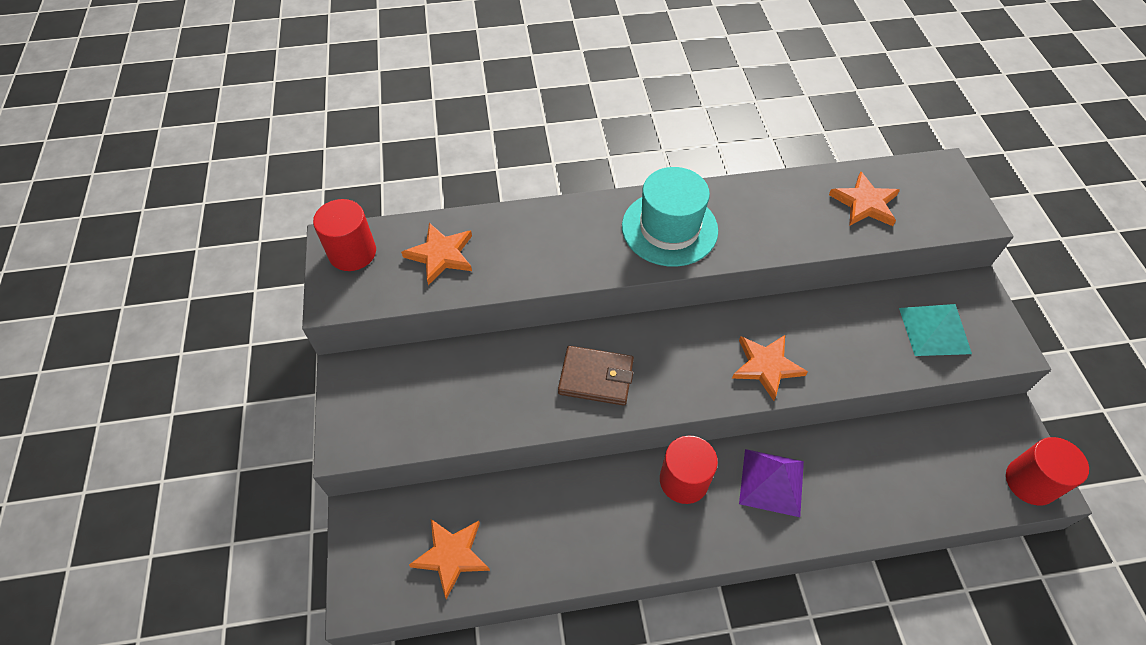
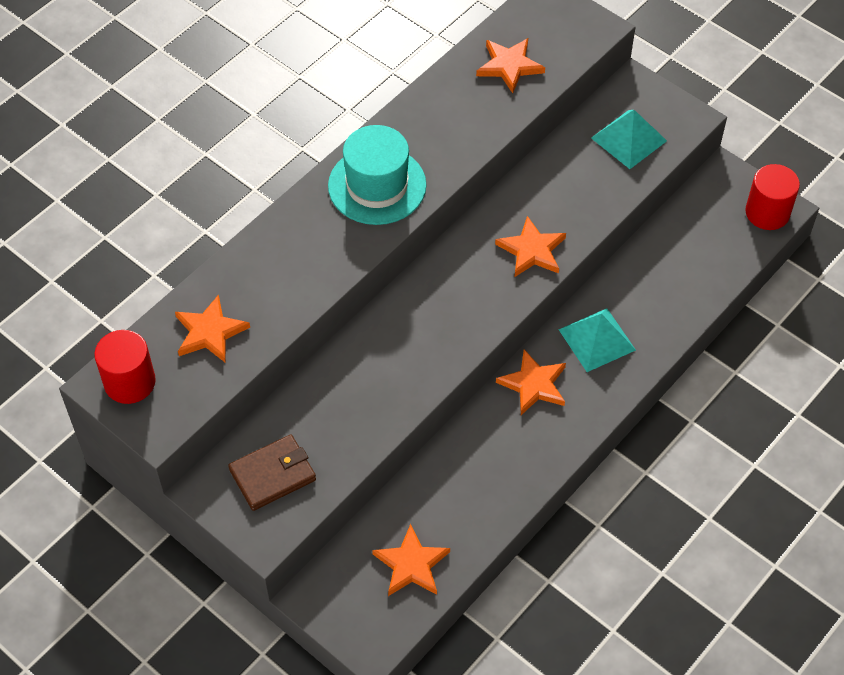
camera: 40 degrees left, 0 degrees up
brown wallet [558,346,634,406] -> brown wallet moved to [228,434,316,511]
red cylinder [660,436,718,504] -> orange star [496,349,566,415]
purple pyramid [739,449,804,517] -> turquoise pyramid [558,308,636,372]

